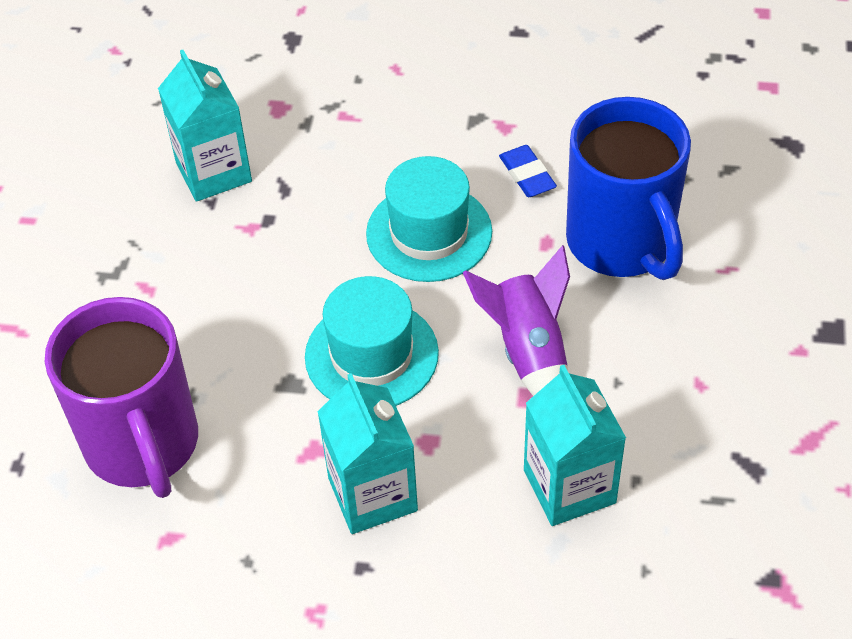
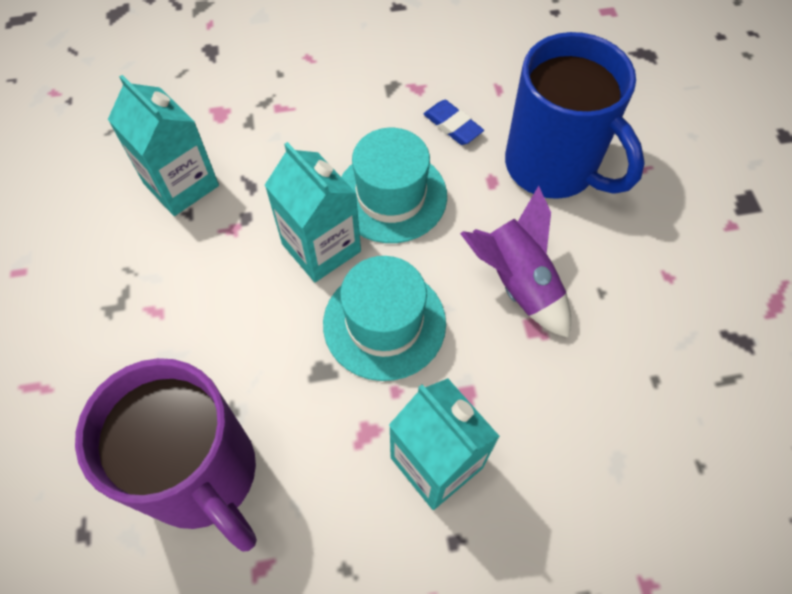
camera: 20 degrees left, 10 degrees up
turquoise carton [524,365,626,526] -> turquoise carton moved to [265,142,361,282]

